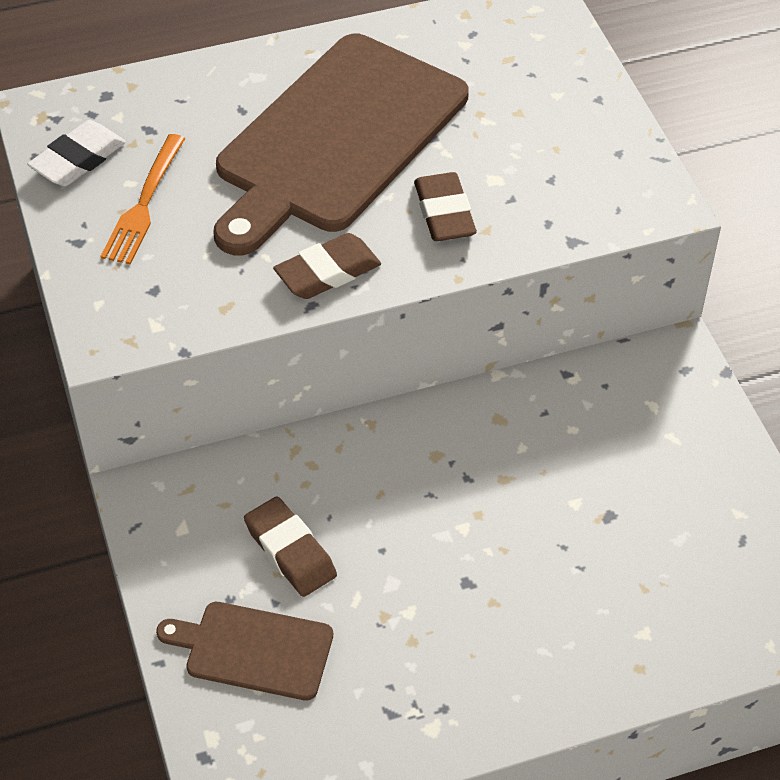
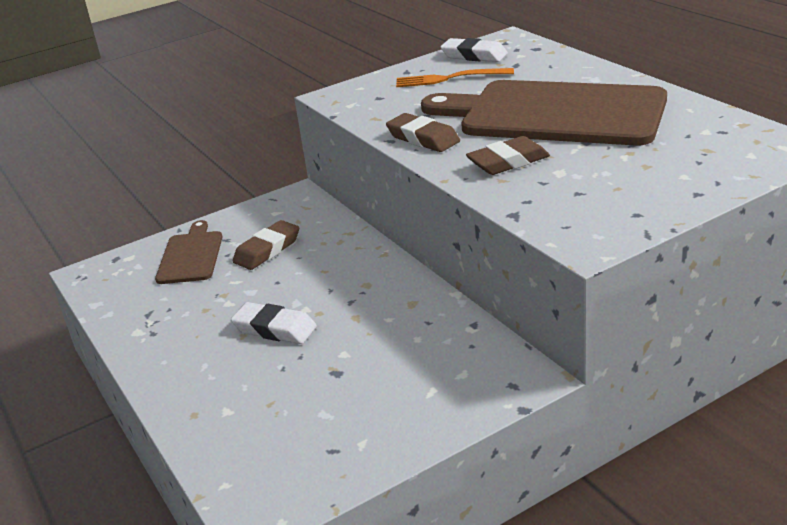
camera: 80 degrees right, 20 degrees down
none -> white eraser [231,302,317,344]

